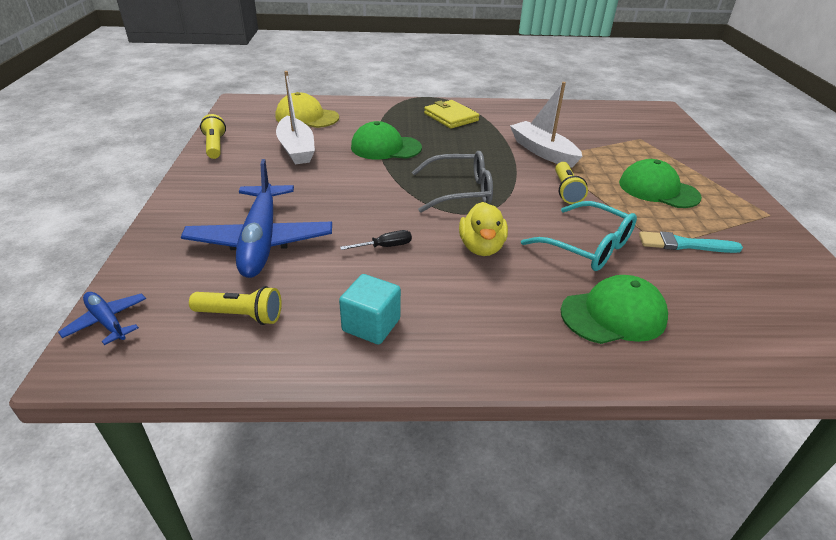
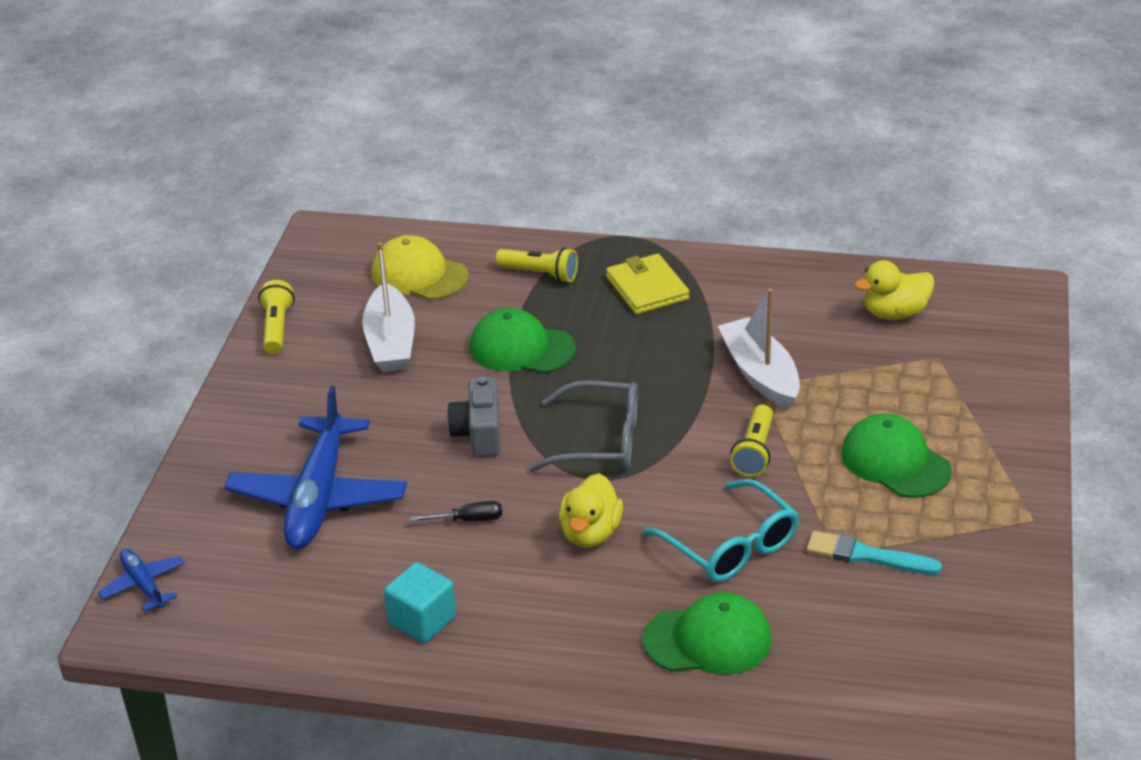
camera: 15 degrees right, 0 degrees up
yellow flashlight [189,286,282,325] -> yellow flashlight moved to [496,247,578,283]
none -> grey camera [447,376,500,457]
none -> yellow duck [855,260,935,319]

